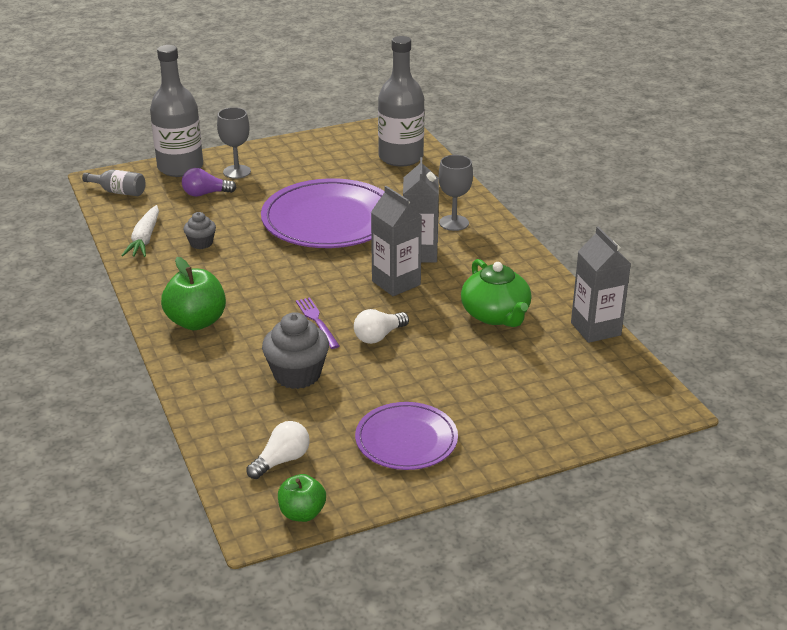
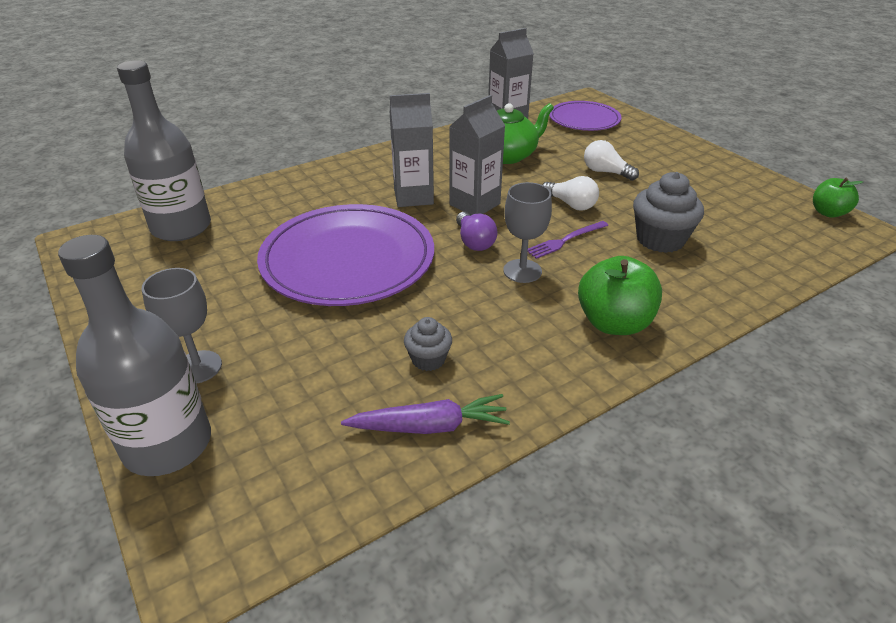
camera: 100 degrees left, 5 degrees up
grey bottle [82,170,145,196] -> none
white carrot [121,205,159,257] -> purple carrot [341,394,510,434]
purple light bulb [182,168,237,197] -> purple light bulb moved to [456,212,498,251]
white light bulb [246,421,310,479] -> white light bulb moved to [584,140,639,181]
purple plate [355,402,458,470] -> purple plate moved to [549,101,621,131]
grey goblet [438,155,473,231] -> grey goblet moved to [503,182,552,283]

